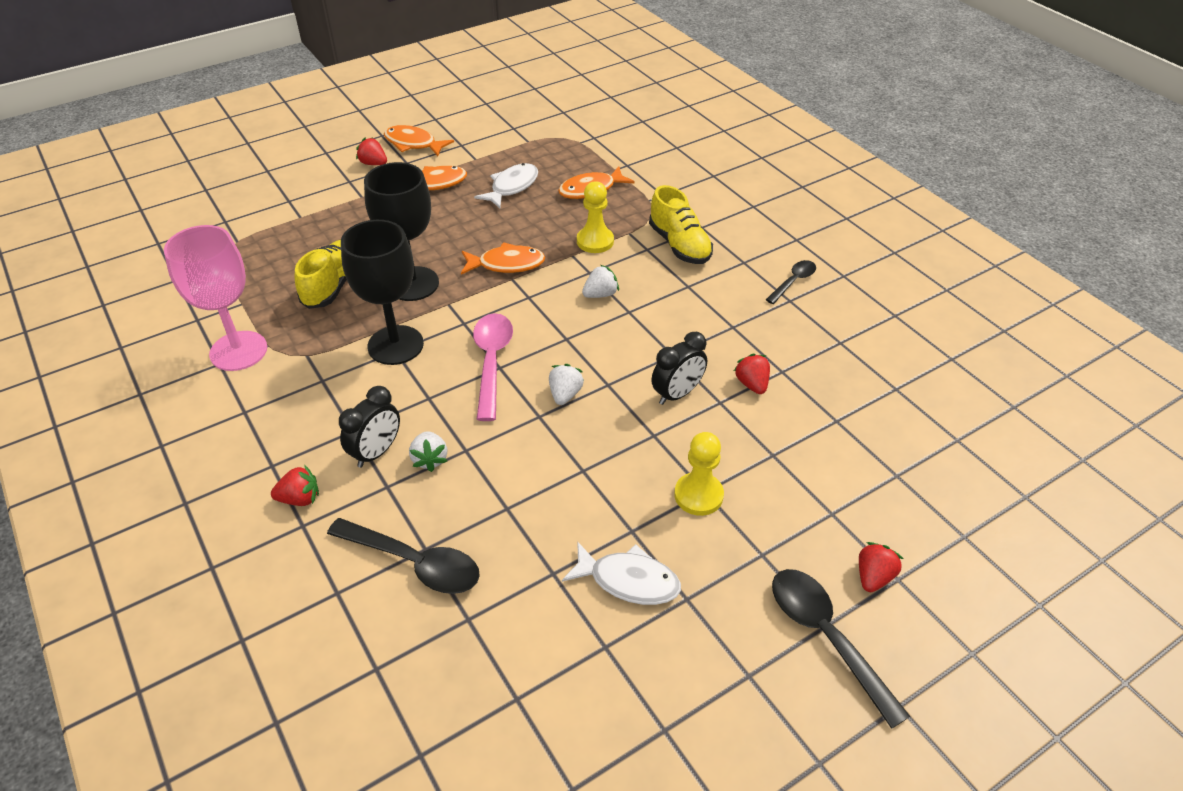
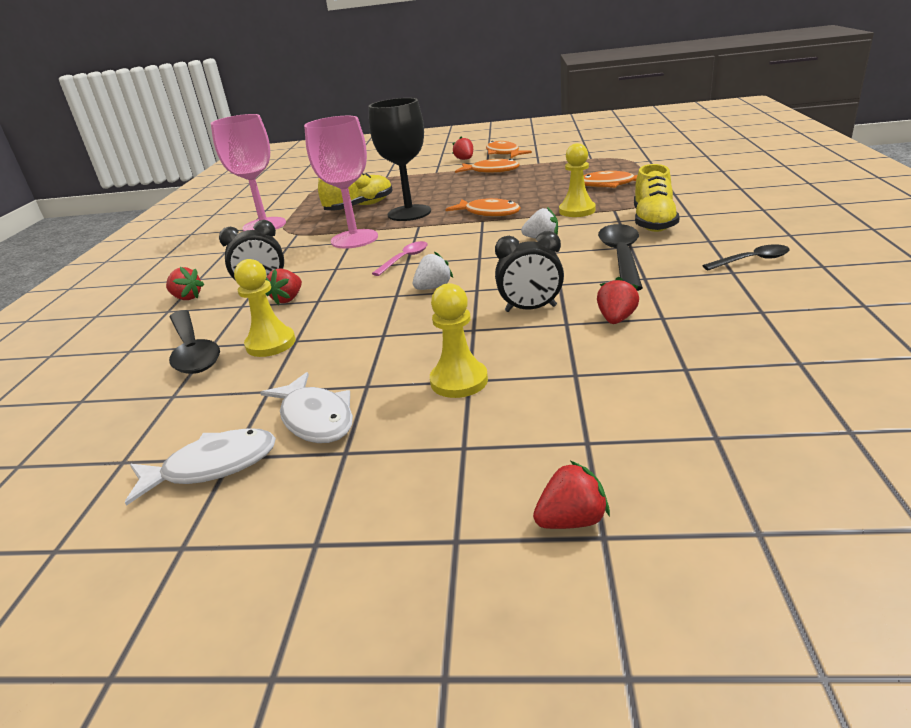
camera: 40 degrees right, 15 degrees down
black goblet [341,220,424,365] -> pink goblet [304,116,378,248]
white strawberry [409,431,447,472] -> red strawberry [265,268,302,305]
pink spoon [473,313,513,421] -> pink spoon [372,241,428,276], size x0.59
white fish [474,163,538,208] -> white fish moved to [125,428,276,506]
black spoon [772,569,910,729] -> black spoon moved to [598,224,643,291]
none -> yellow pawn [234,259,296,357]

